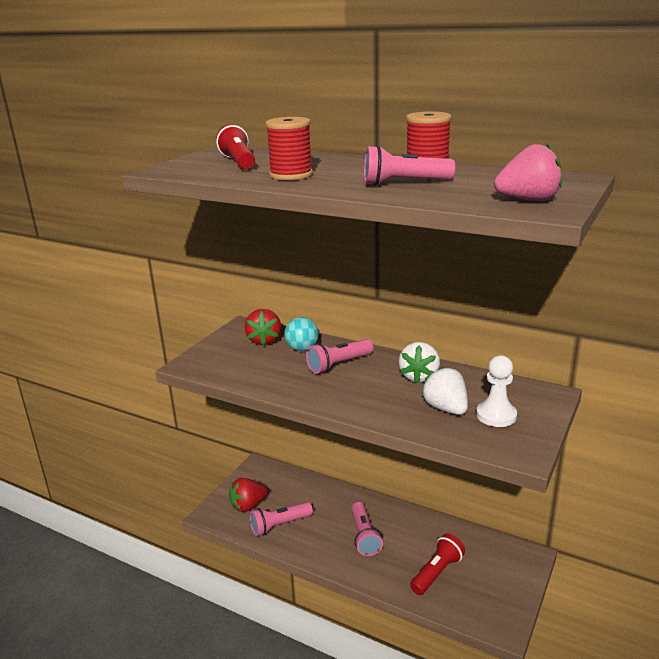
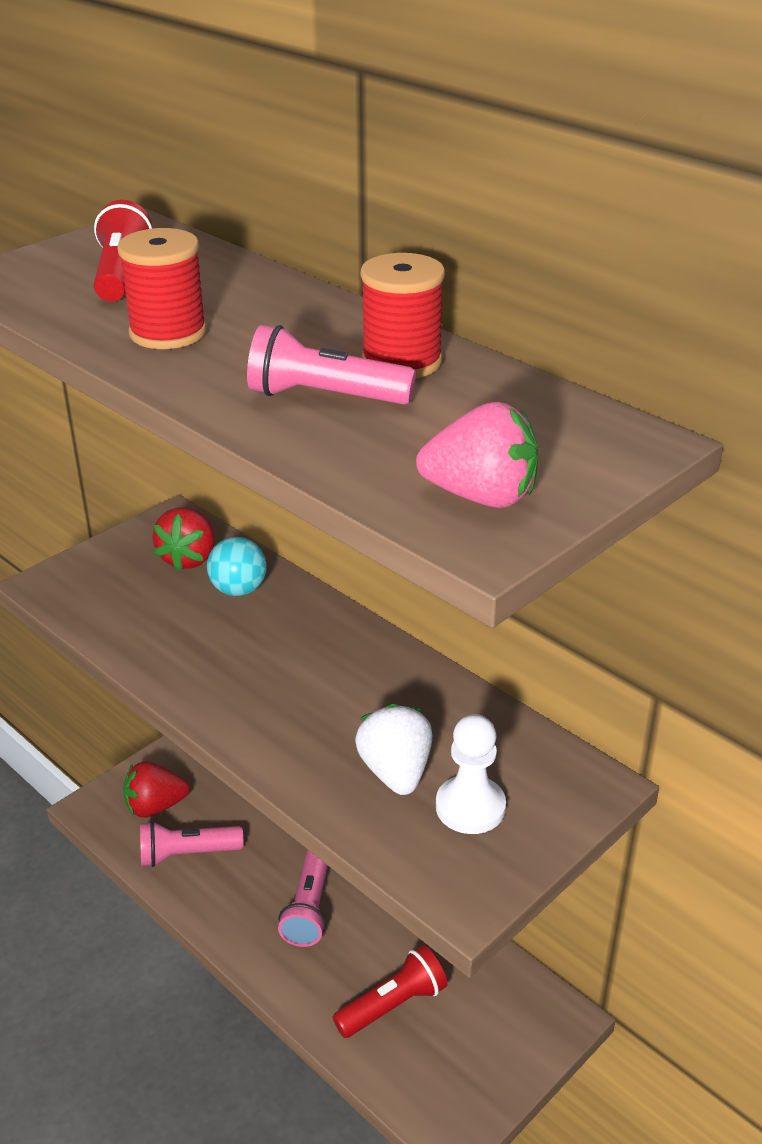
camera: 15 degrees right, 10 degrees up
pink flashlight [306,339,373,374] -> none
white strawberry [399,342,440,383] -> none

